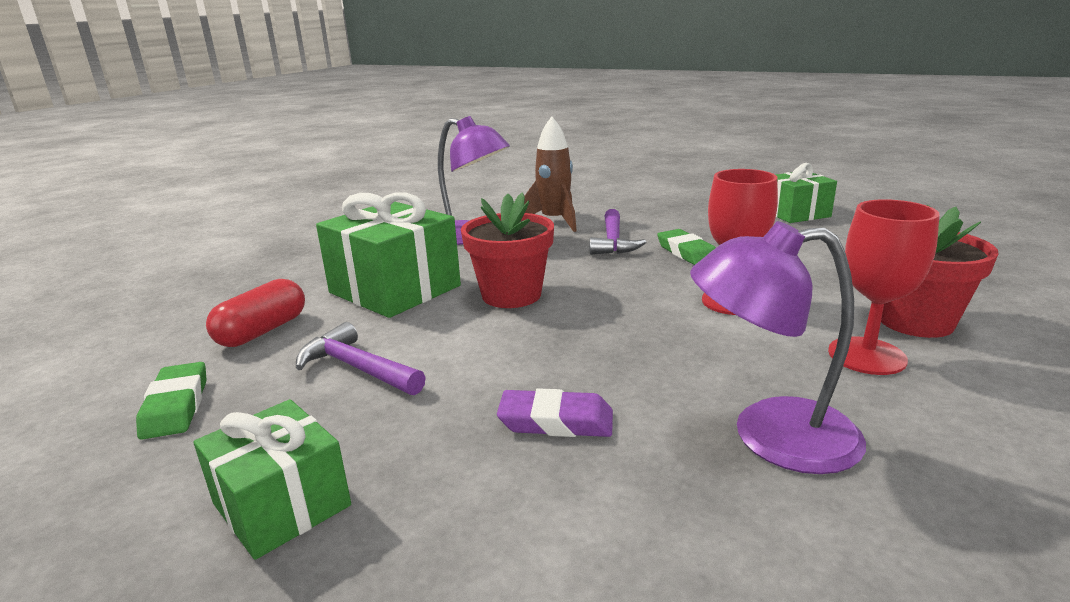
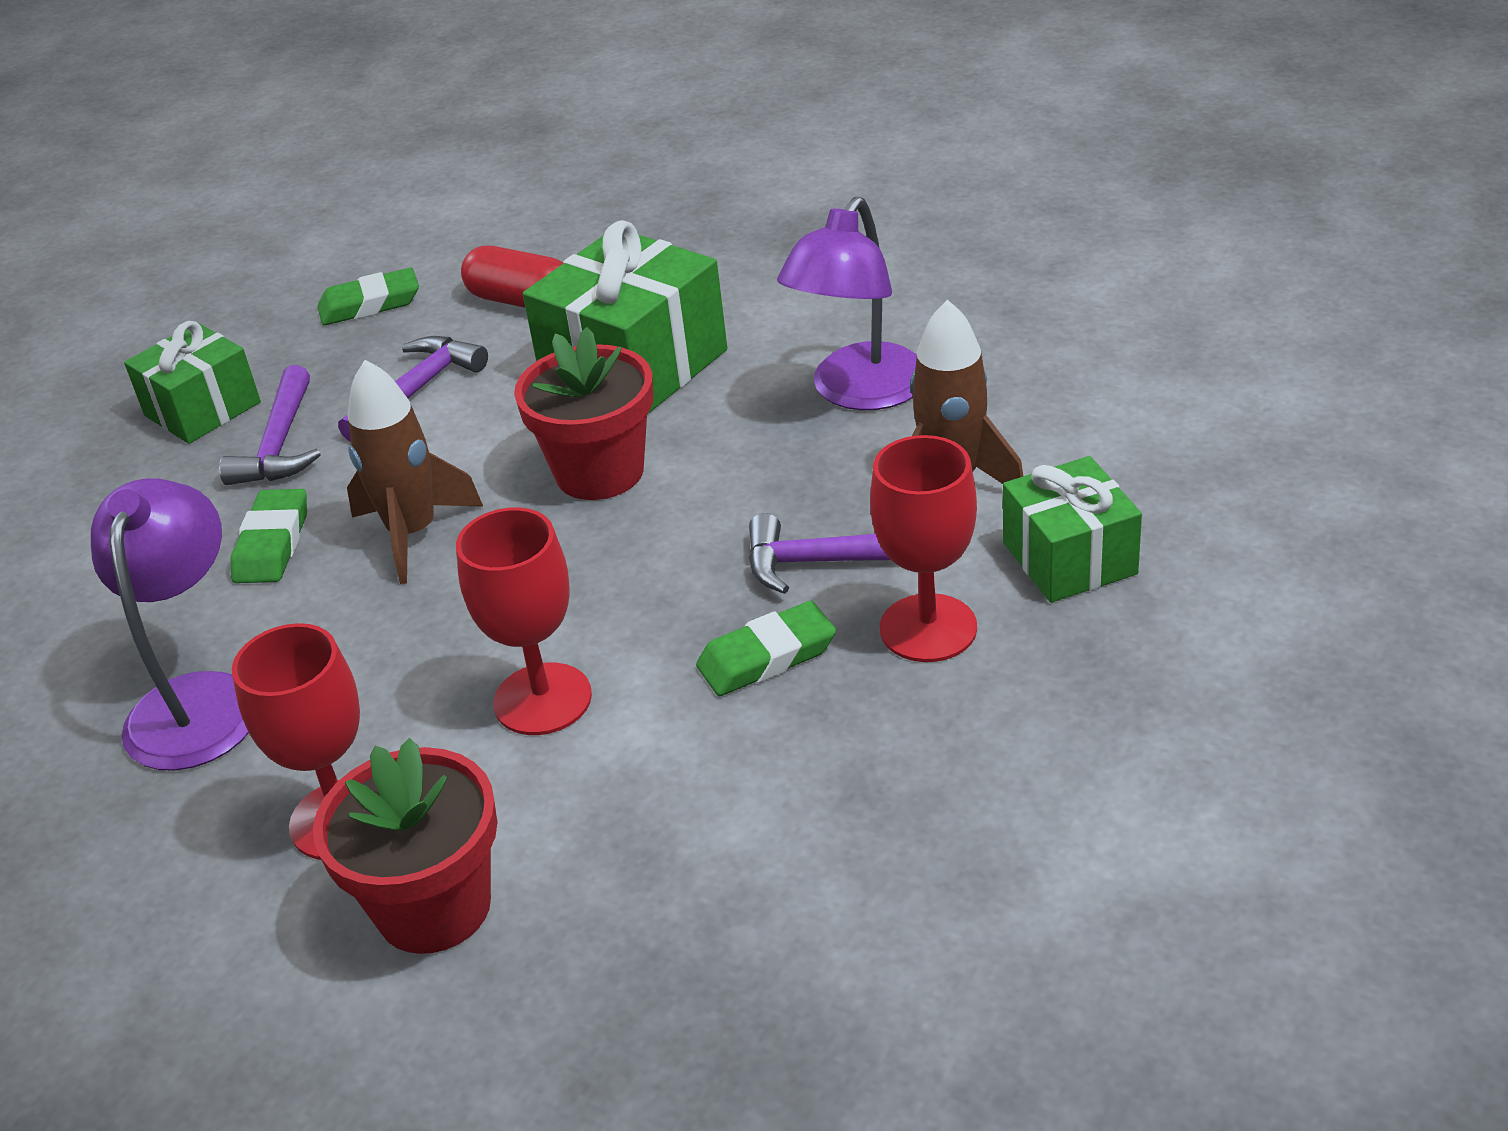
camera: 90 degrees right, 15 degrees up
purple eraser [497,388,613,437] -> green eraser [230,489,307,583]
green gift [776,163,837,223] -> green gift moved to [1003,456,1142,603]
none -> purple hammer [219,365,321,485]
none -> brown rocket [347,360,483,584]
none -> red goblet [870,435,977,662]

